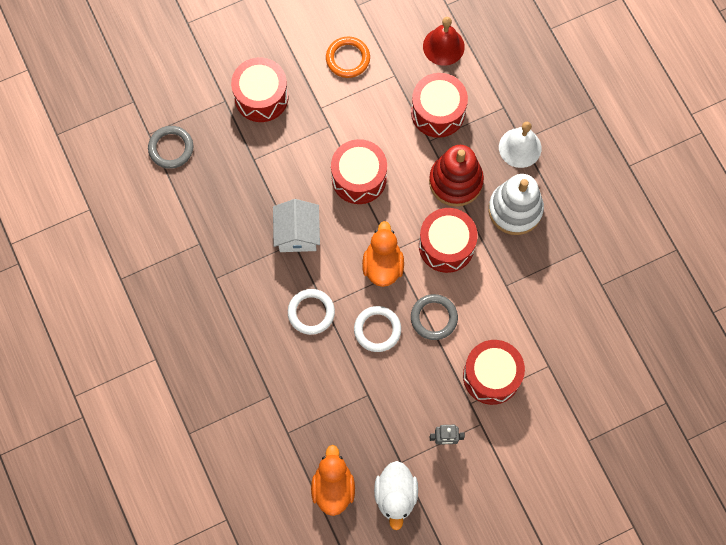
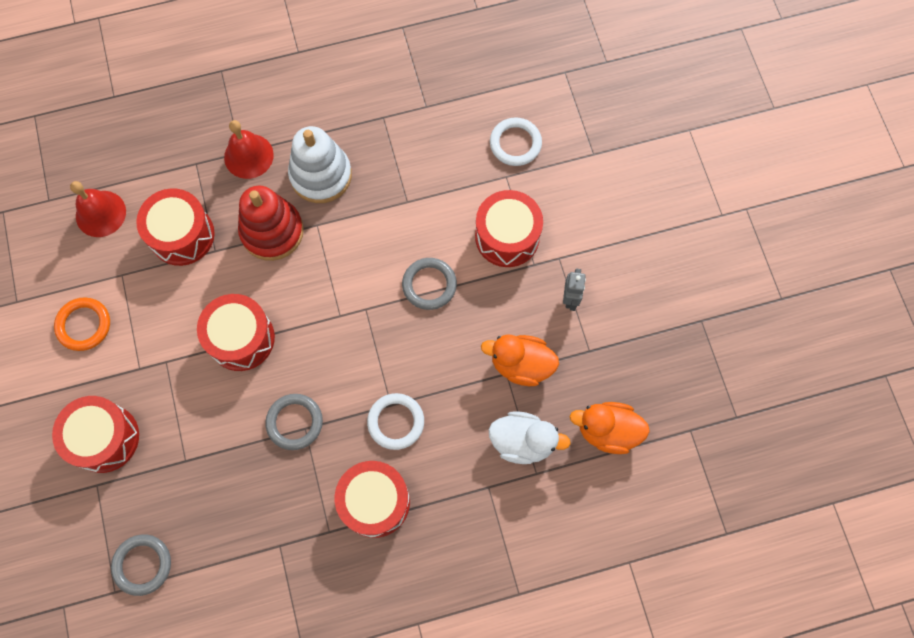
camera: 80 degrees left, 0 degrees up
white house [273,199,320,252] -> grey ring [265,394,323,450]
white ring [354,306,401,352] -> white ring moved to [490,118,542,166]
orange duck [362,221,404,287] -> orange duck moved to [481,335,559,386]
white duck [374,461,418,530] -> white duck moved to [489,411,571,464]
red drum [419,208,478,273] -> red drum moved to [335,461,410,538]
white bell [499,122,541,168] -> red bell [224,120,274,179]

